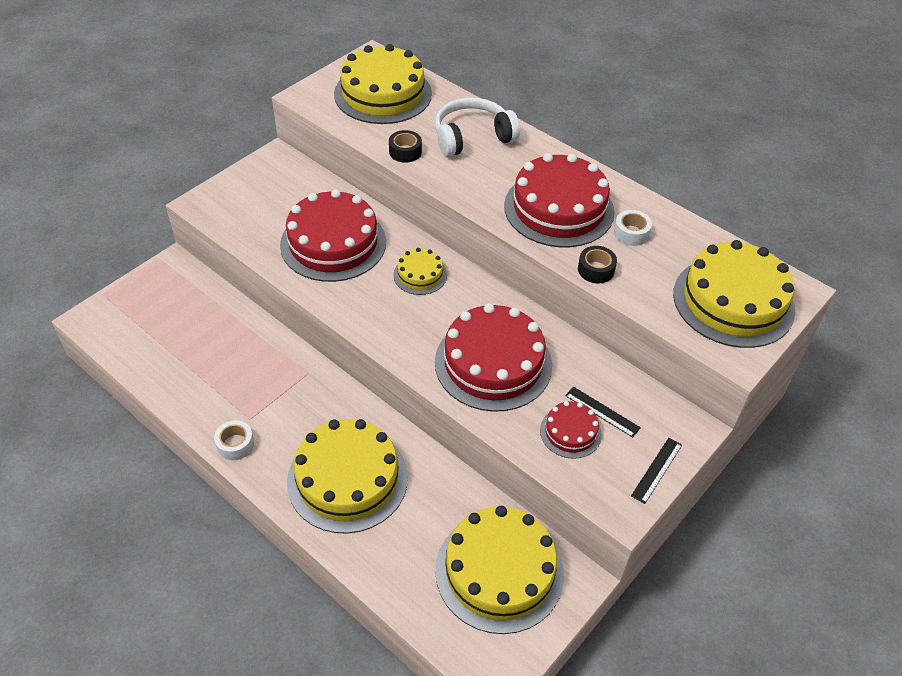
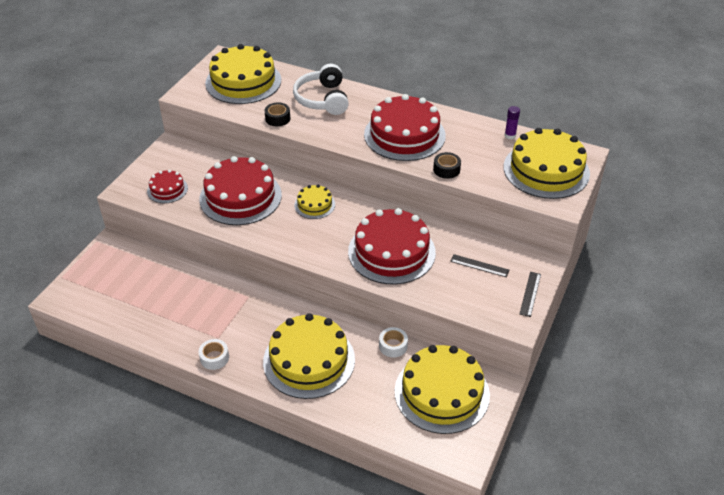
camera: 15 degrees left, 5 degrees down
white headphones [435,98,520,157] -> white headphones turned 60 degrees counterclockwise [293,64,349,115]
red cake [540,401,602,459] -> red cake moved to [147,170,188,203]
white tape [614,210,652,246] -> white tape moved to [379,327,408,358]
none -> purple glue stick [504,106,520,139]

